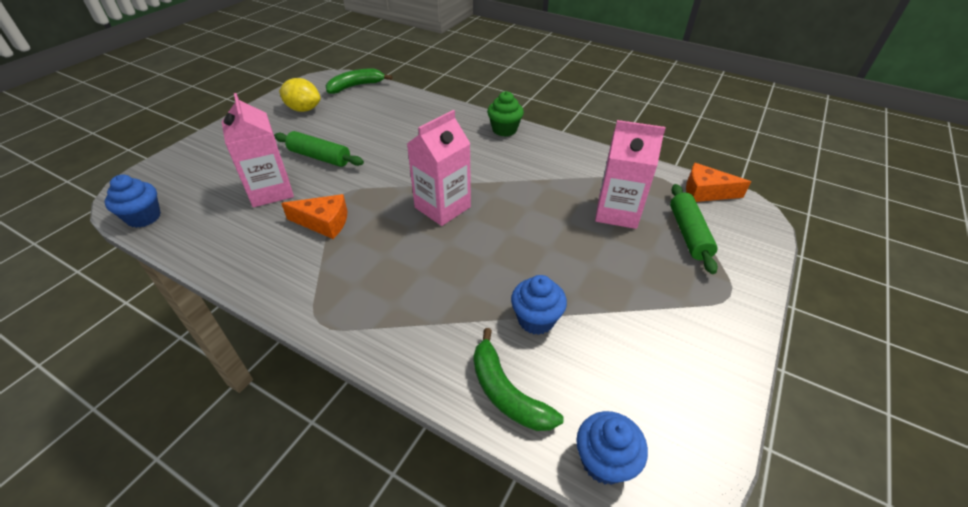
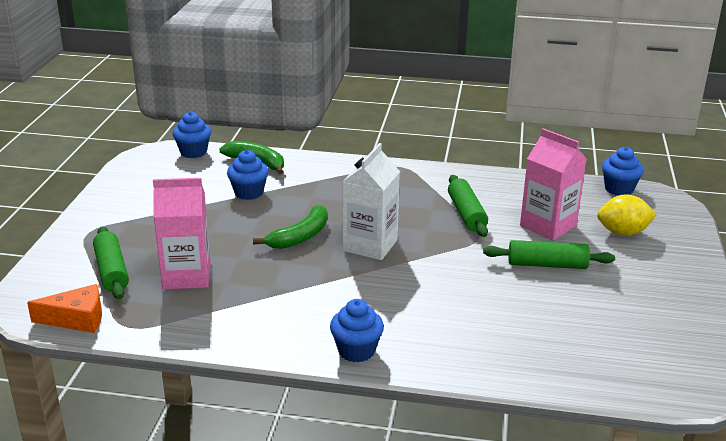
camera: 160 degrees right, 15 degrees down
yellow lemon [279,78,321,112] -> yellow lemon moved to [597,194,656,236]
orange cheese [281,194,347,239] -> green rolling pin [448,175,488,237]
green banana [326,68,393,94] -> green banana moved to [253,205,328,249]
pink carton [407,110,471,226] -> white carton [342,143,400,260]
green cupcake [487,91,524,137] -> blue cupcake [330,299,384,363]

